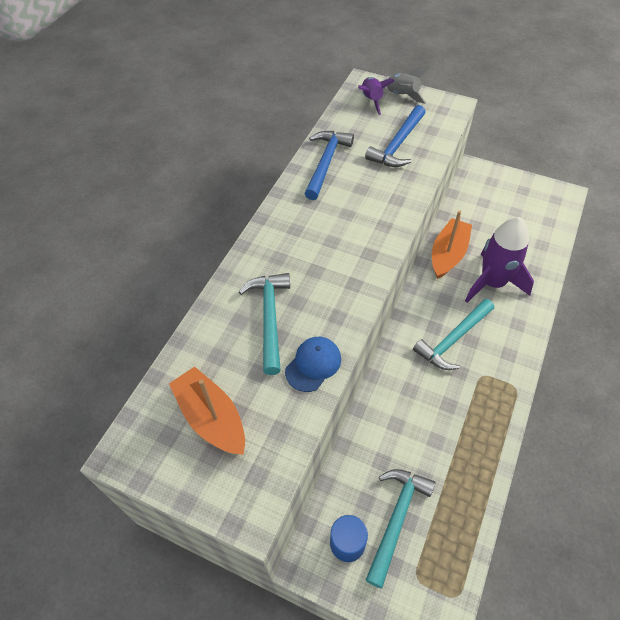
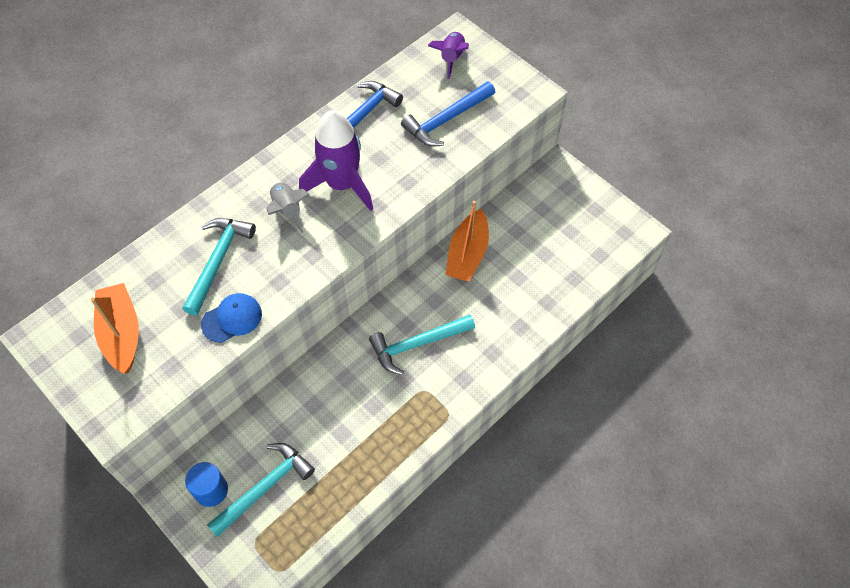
camera: 20 degrees right, 5 degrees up
grey rocket [383,66,429,104] -> grey rocket moved to [267,181,310,233]
orange boat [432,210,472,279] -> orange boat turned 150 degrees clockwise [445,201,489,281]
purple rocket [465,217,534,303] -> purple rocket moved to [299,110,373,211]

